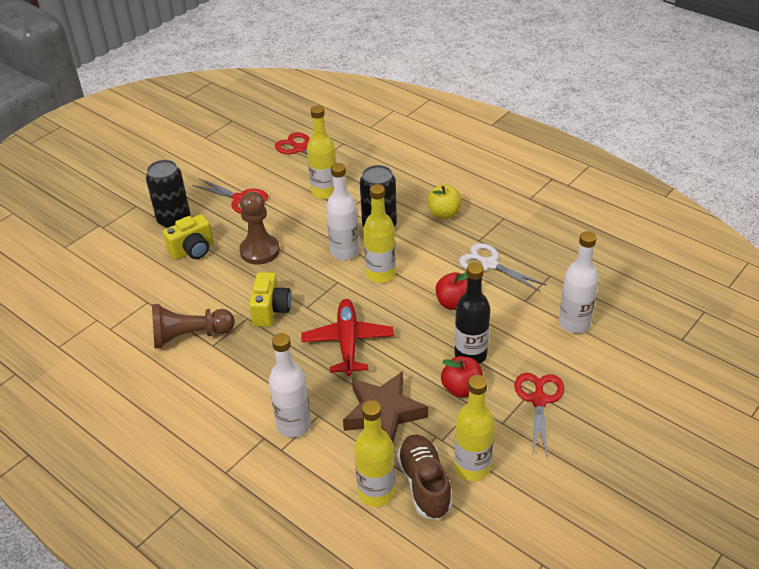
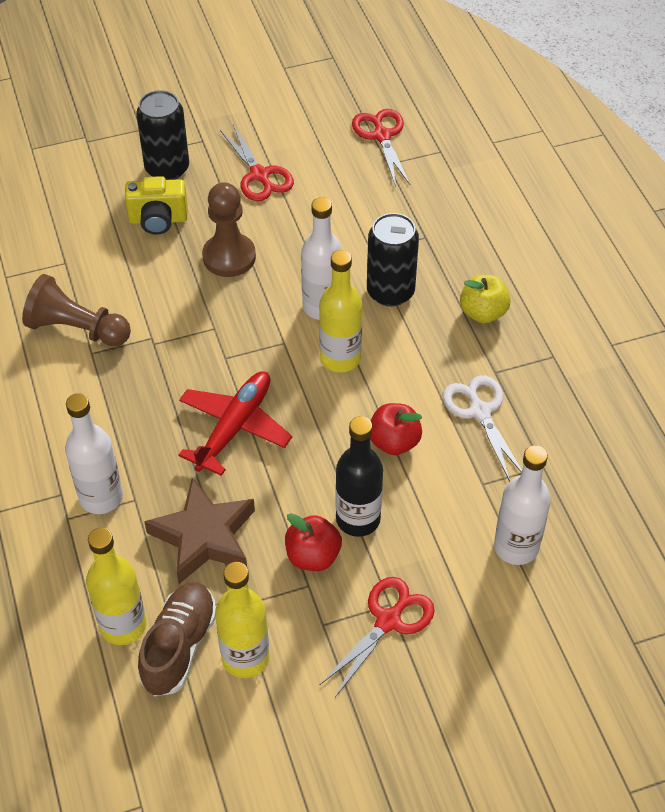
camera: 30 degrees right, 10 degrees up
yellow camera [249,272,291,327] -> none
yellow bottle [307,105,336,199] -> none

